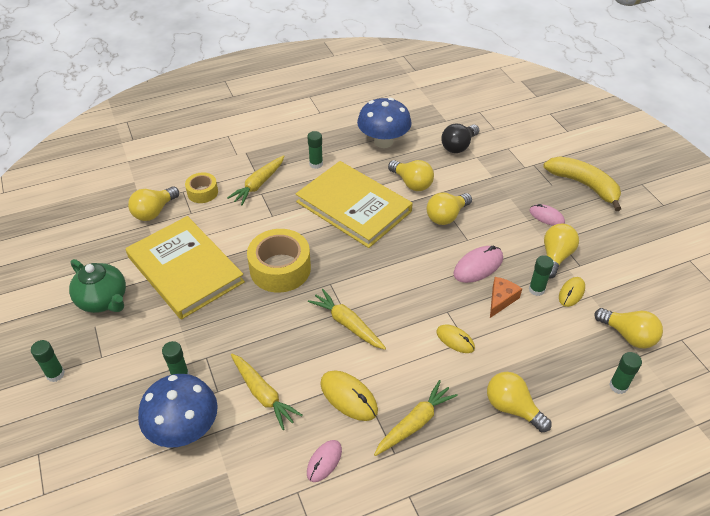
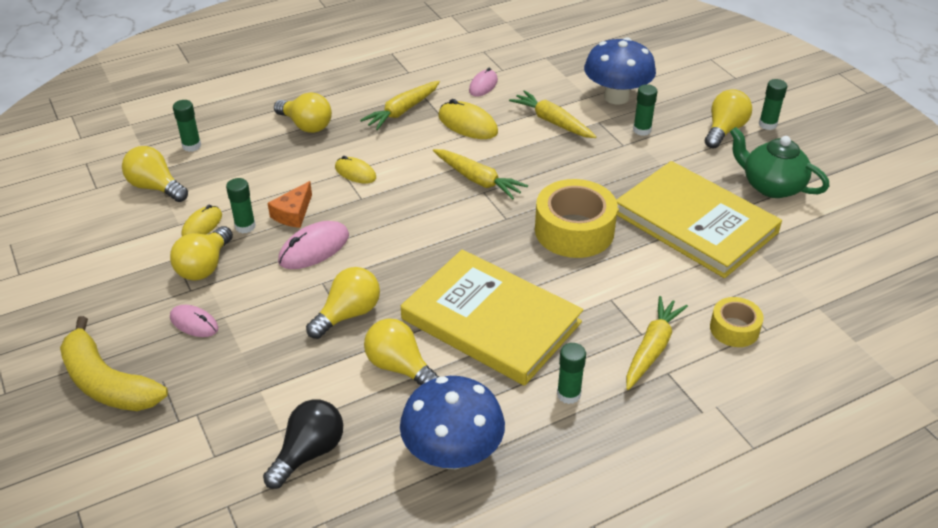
camera: 175 degrees right, 5 degrees down
yellow light bulb [128,186,179,221] -> yellow light bulb moved to [705,89,752,149]

